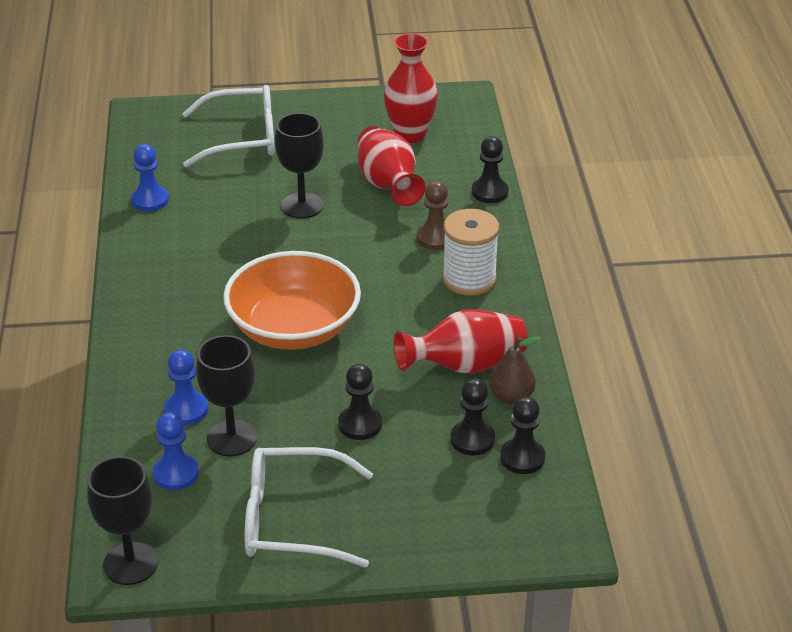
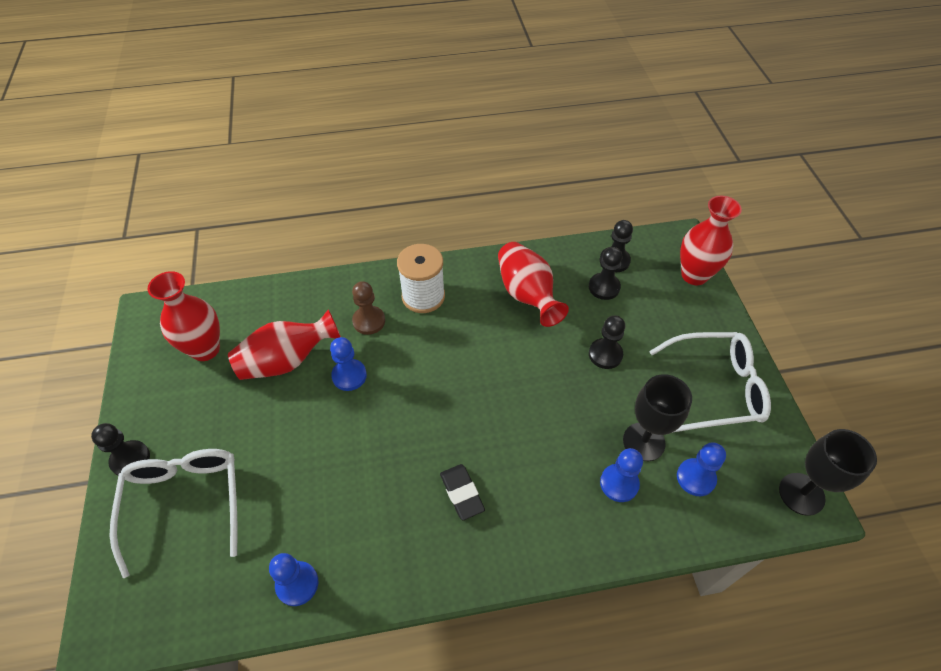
camera: 95 degrees left, 15 degrees up
orange bowl [223,251,361,350] -> none
white glasses [245,447,373,568] -> white glasses turned 90 degrees counterclockwise [649,332,771,433]
black goblet [275,113,324,219] -> none
black pawn [472,136,508,203] -> black pawn moved to [91,423,150,475]
brown pear [489,336,541,404] -> none
none -> blue pawn [330,337,367,391]
none -> black eraser [440,464,485,520]
none -> red vase [680,195,742,285]

